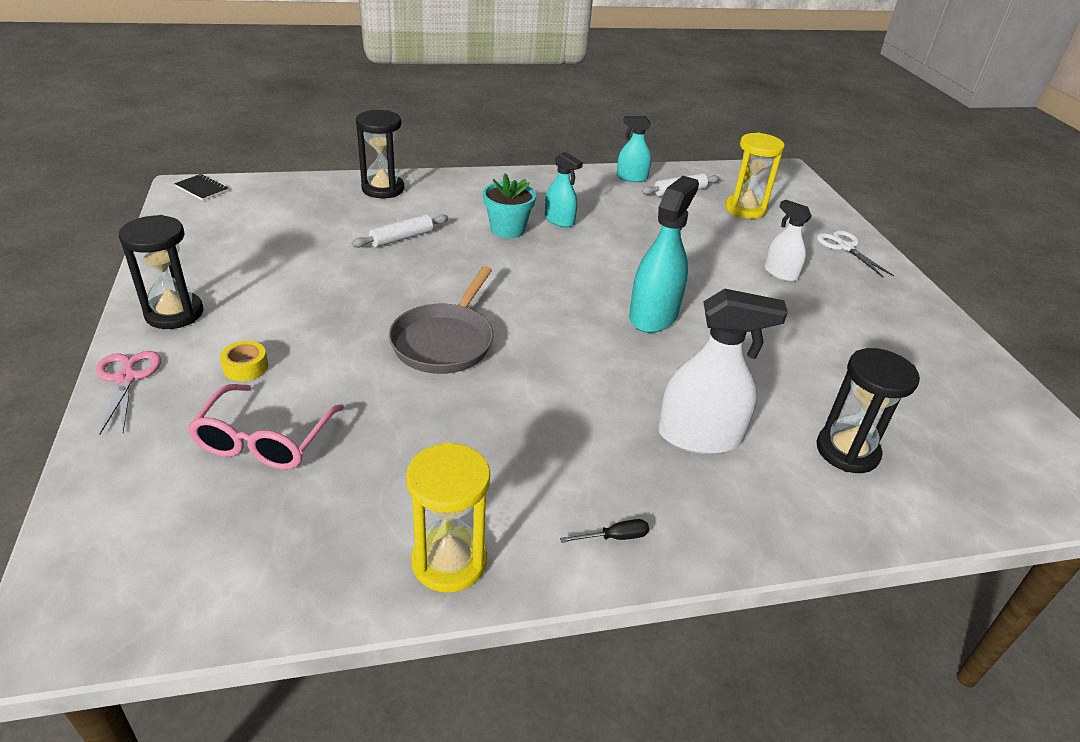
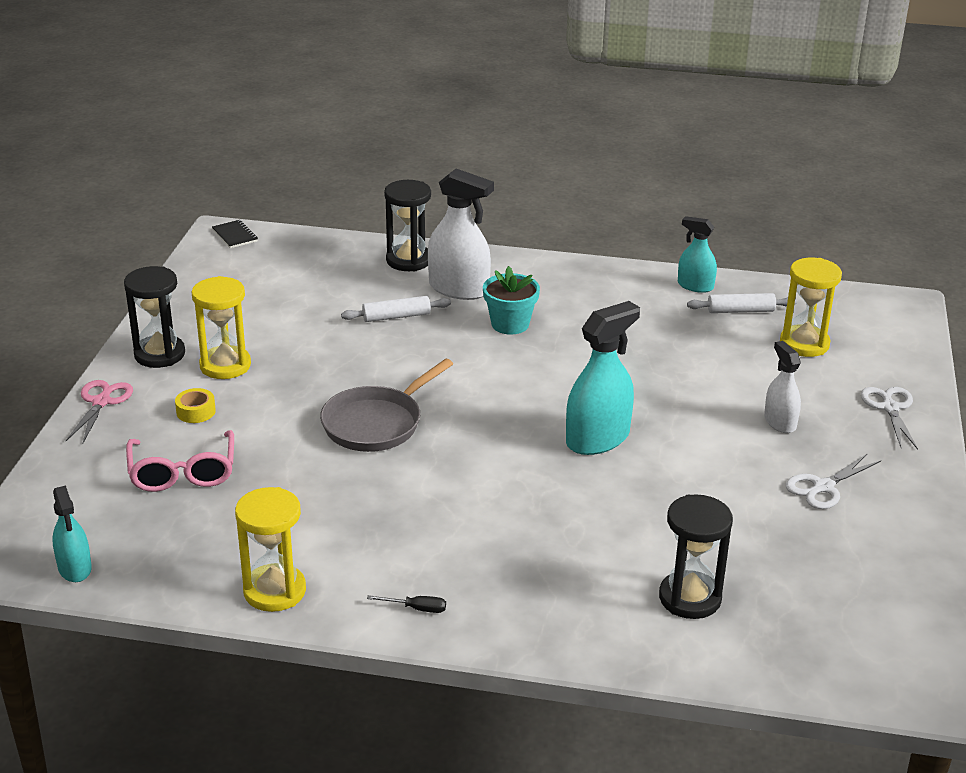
camera: 25 degrees right, 5 degrees down
pink glasses [188,384,344,470] -> pink glasses turned 45 degrees counterclockwise [126,430,234,492]
turquoise spray bottle [545,152,583,227] -> turquoise spray bottle moved to [52,486,92,582]
white spray bottle [658,289,788,454] -> white spray bottle moved to [428,168,494,300]
none -> yellow hourglass [192,276,251,379]
none -> white scissors [786,454,881,509]

